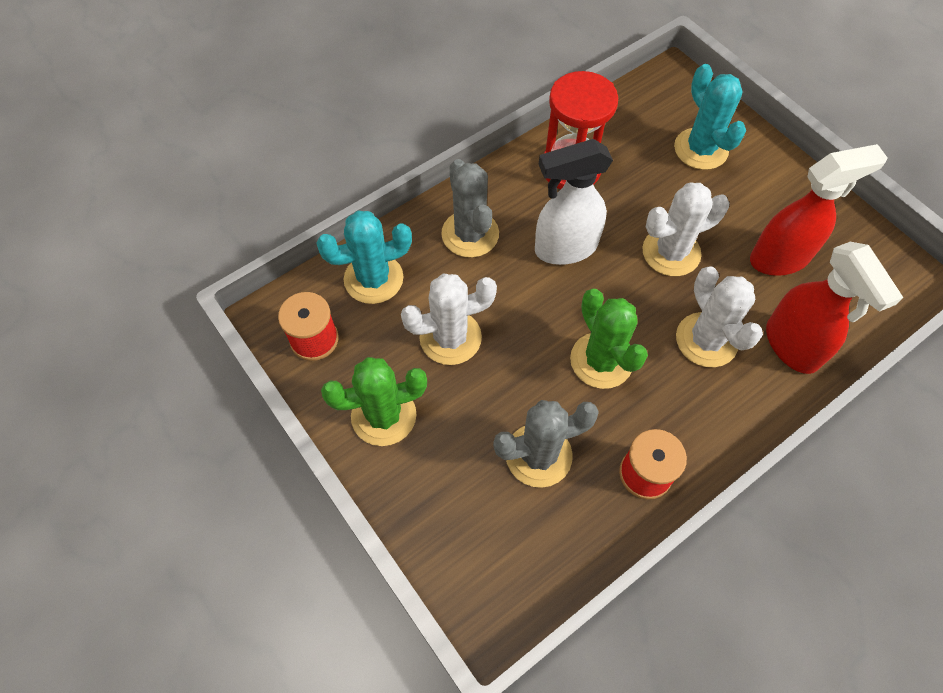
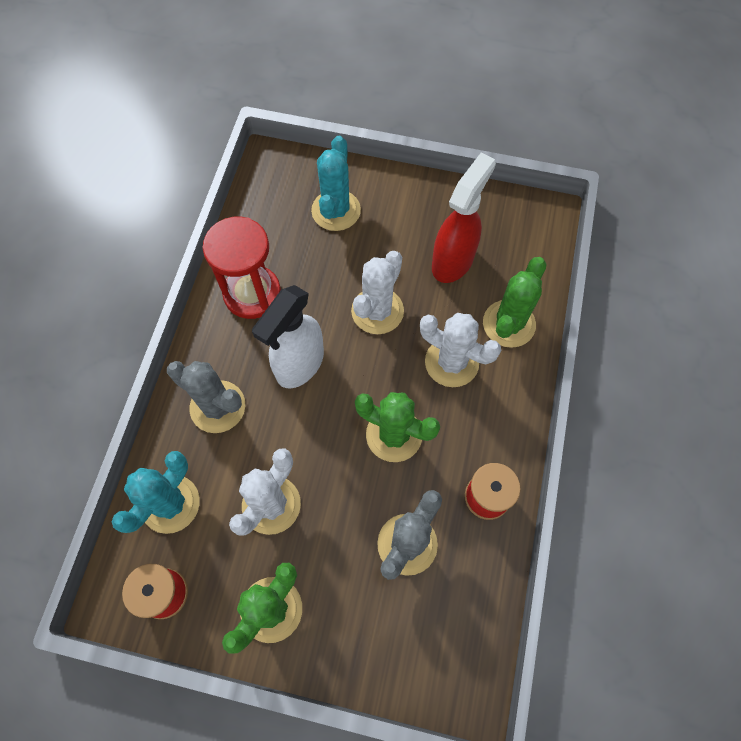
camera: 40 degrees left, 5 degrees up
turquoise cactus [674,64,746,170] -> turquoise cactus turned 75 degrees clockwise [311,135,361,231]
red spray bottle [766,242,904,374] -> green cactus [483,257,547,348]

